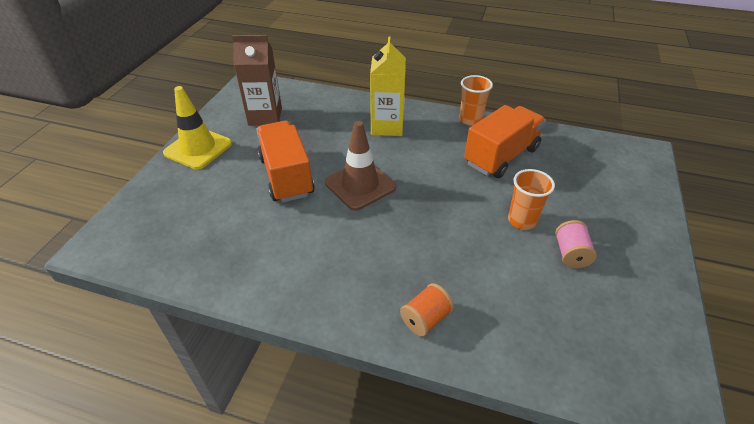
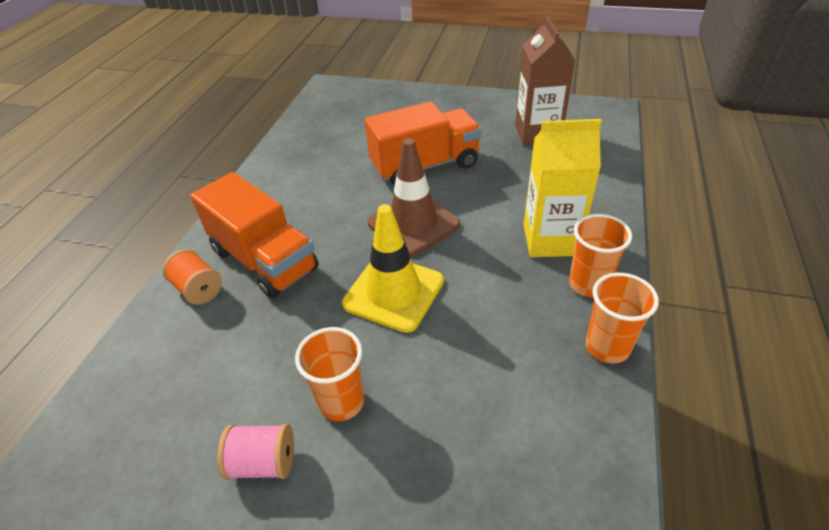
camera: 90 degrees right, 0 degrees up
yellow traffic cone [163,86,232,170] -> yellow traffic cone moved to [342,204,444,333]
orange truck [464,105,546,178] -> orange truck moved to [190,172,319,298]
none -> orange cup [569,214,632,297]

